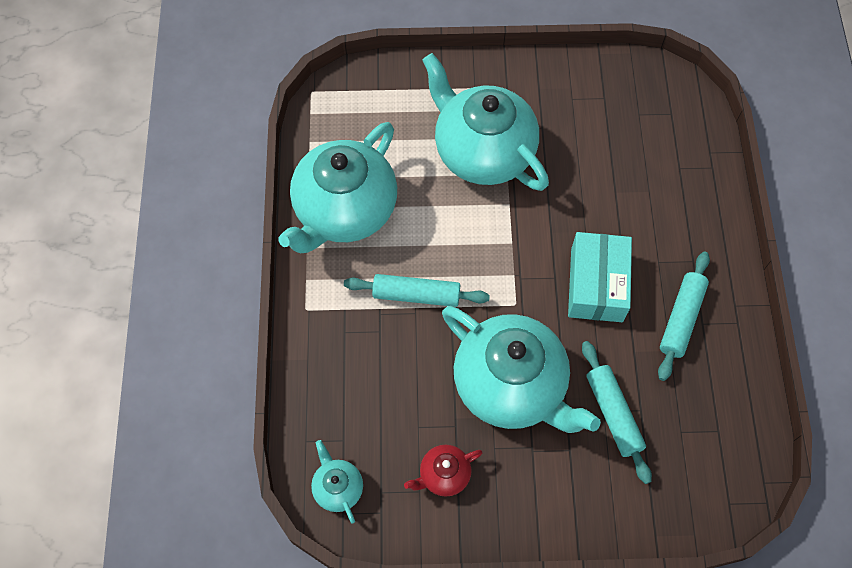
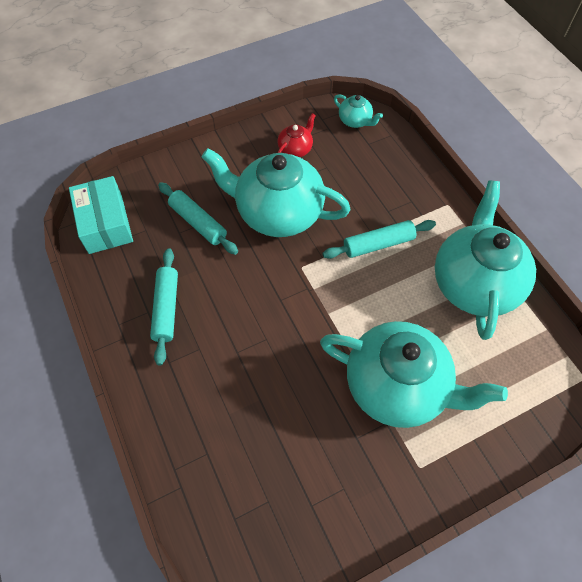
camera: 155 degrees right, 5 degrees down
turquoise box [568,232,632,322] -> turquoise box moved to [69,176,133,254]

